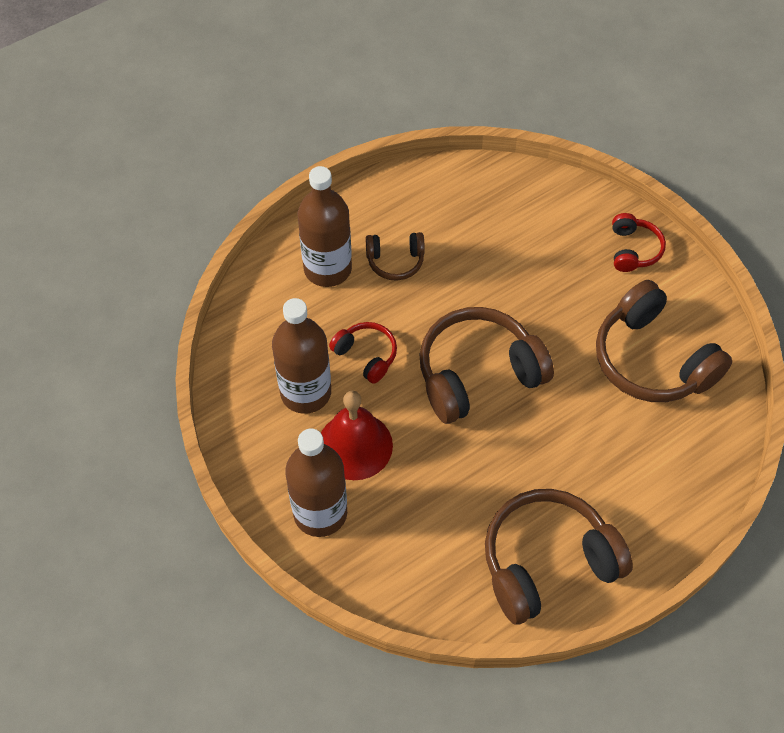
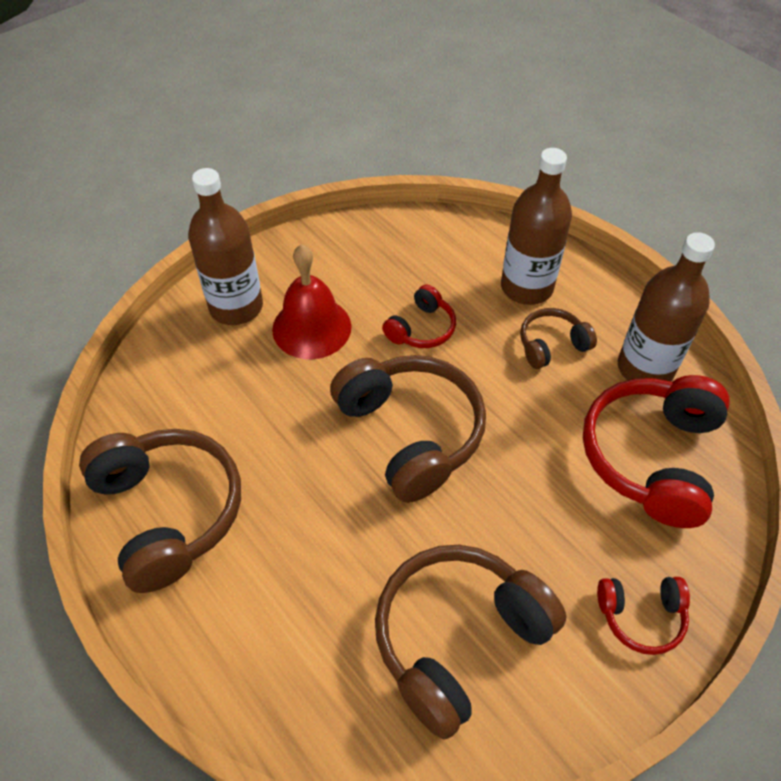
camera: 85 degrees right, 5 degrees down
brown bottle [272,298,331,414] -> brown bottle moved to [618,232,715,382]
brown headphones [366,232,425,281] -> brown headphones turned 75 degrees clockwise [520,308,597,369]
none -> red headphones [583,375,730,528]

